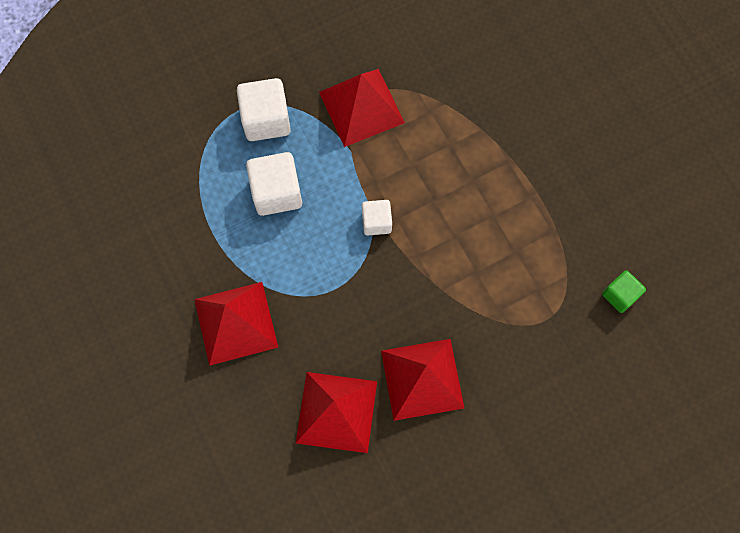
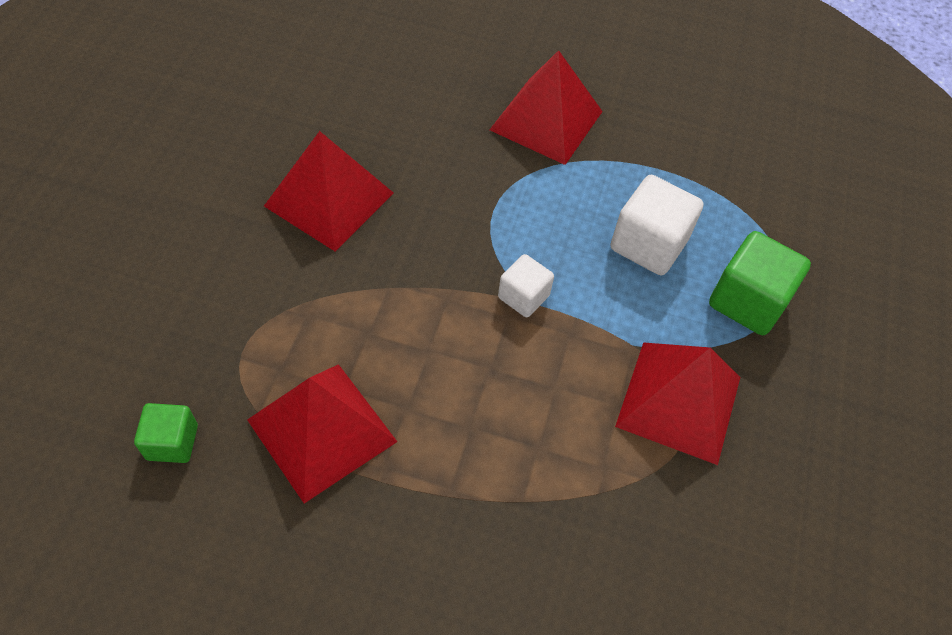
camera: 130 degrees right, 15 degrees down
white cube [237,78,291,141] -> green cube [709,231,811,335]
red pyramid [296,372,377,453] -> red pyramid moved to [247,364,397,503]

